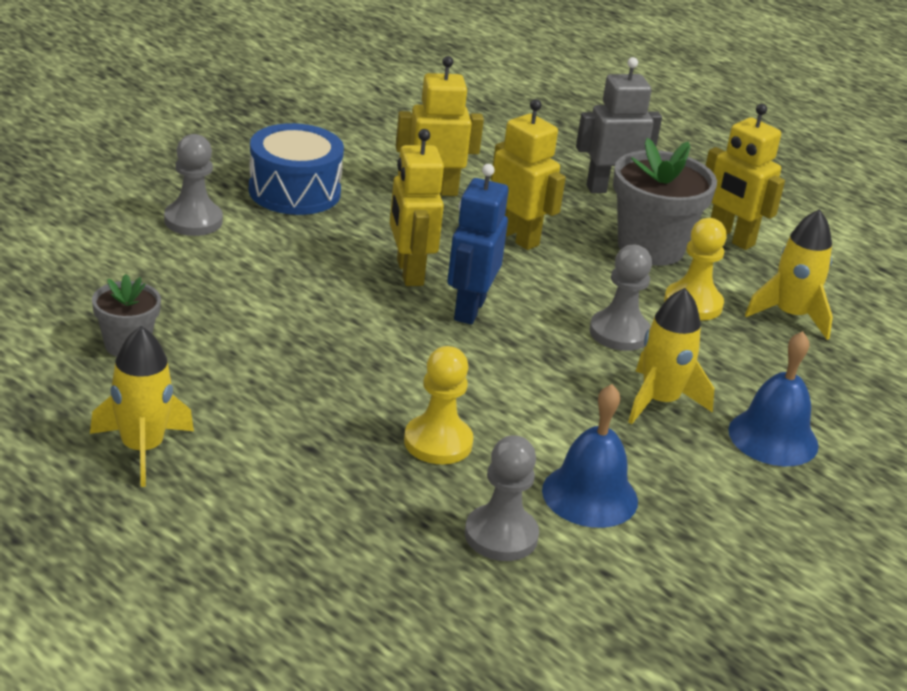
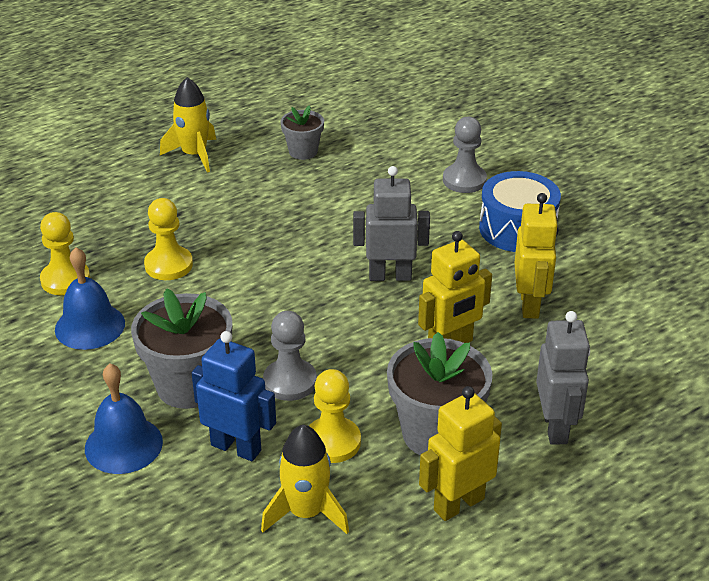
camera: 105 degrees right, 5 degrees up
yellow robot [390,129,444,286] -> grey robot [353,166,430,281]
blue robot [447,164,509,325] -> blue robot moved to [192,331,276,461]
grey pawn [465,435,539,561] -> yellow pawn [40,212,90,295]
yellow rocket [628,288,714,424] -> grey flower pot [131,288,232,409]

